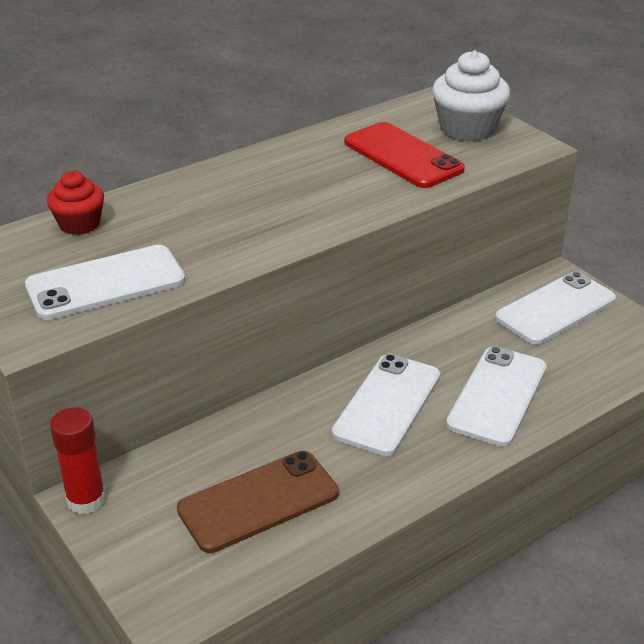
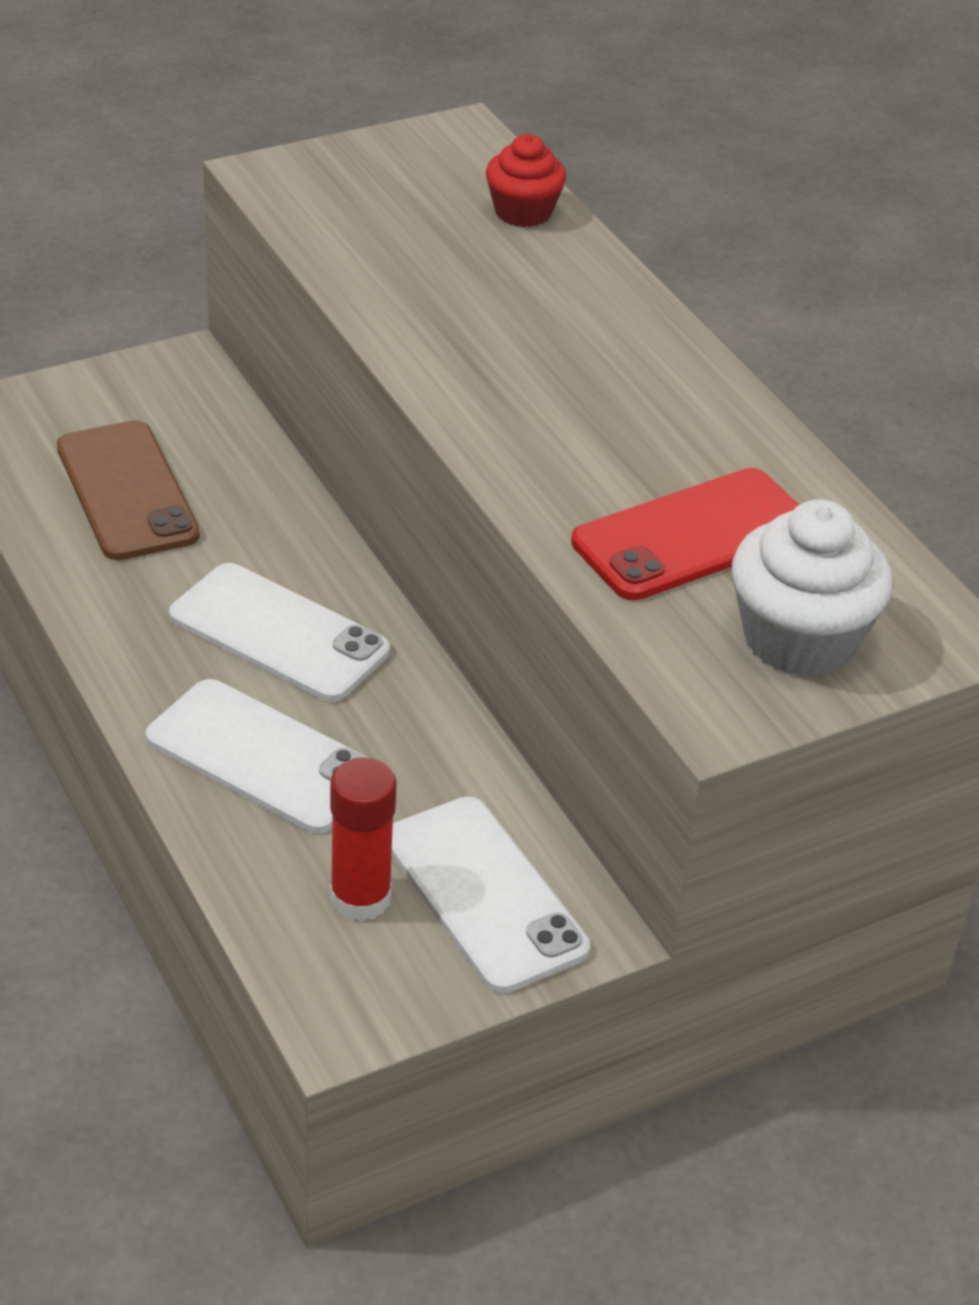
camera: 95 degrees right, 5 degrees up
white phone [25,245,185,320] -> none
red glue stick [50,407,106,514] -> red glue stick moved to [330,757,397,921]

